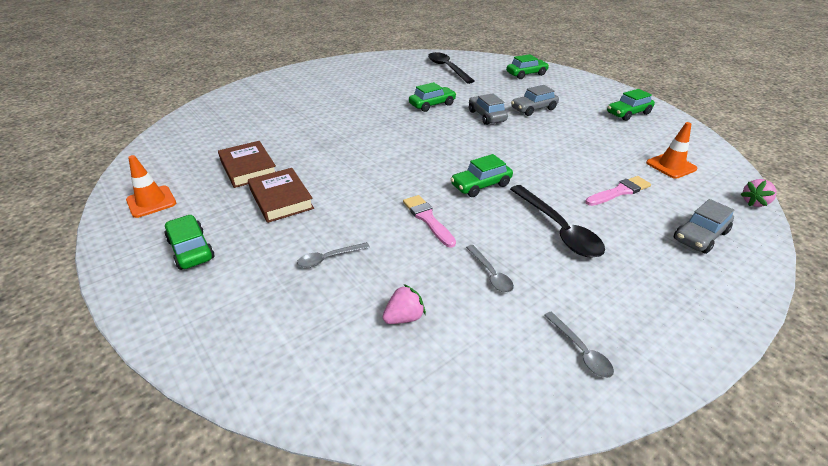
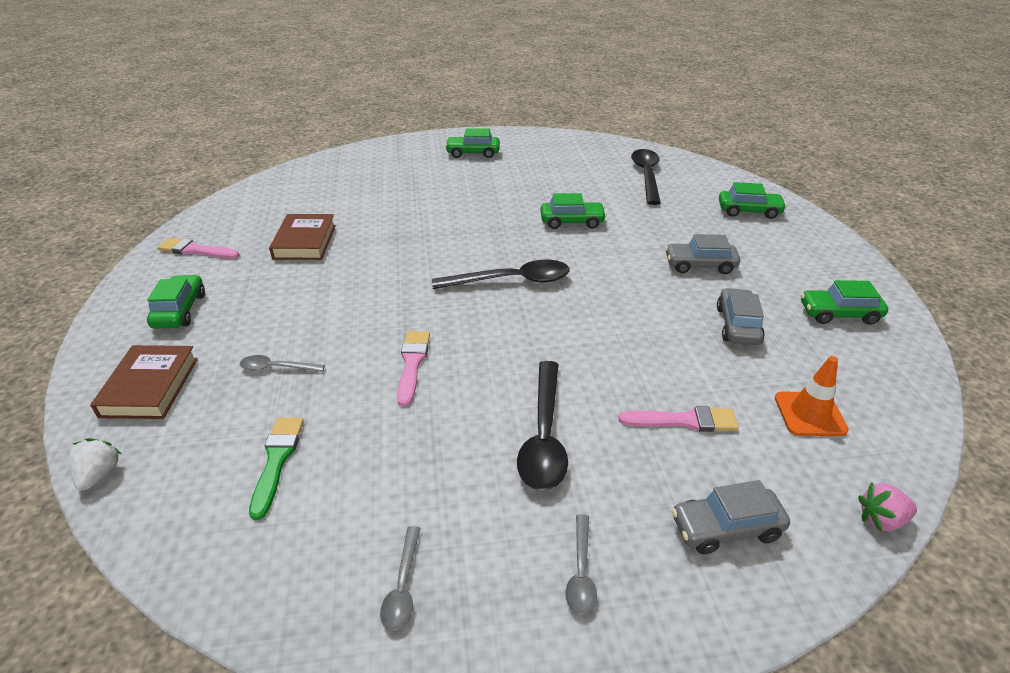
camera: 30 degrees right, 0 degrees up
orange traffic cone [126,155,176,218] -> pink brush [157,238,240,259]
brown book [248,168,314,223] -> brown book moved to [90,345,198,419]
pink strawberry [383,284,426,324] -> green brush [249,418,304,520]
green car [451,154,513,197] -> green car moved to [445,128,500,158]
grey spoon [466,245,514,293] -> grey spoon moved to [565,514,597,615]
grey car [469,93,508,125] -> grey car moved to [717,288,765,345]
none -> white strawberry [69,438,121,491]
none -> black spoon [432,260,570,289]

